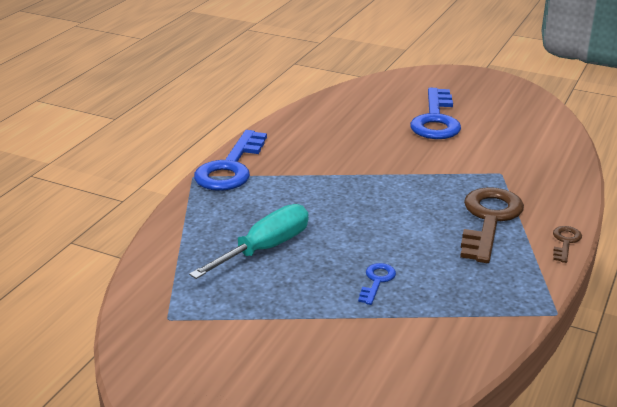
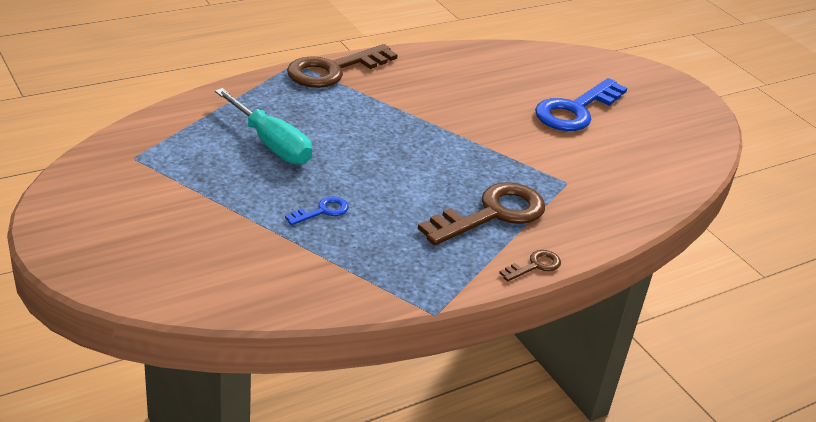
camera: 30 degrees right, 5 degrees up
turquoise screwdriver [189,204,309,279] -> turquoise screwdriver turned 60 degrees clockwise [215,88,312,165]
blue key [194,130,267,191] -> brown key [287,44,398,88]

